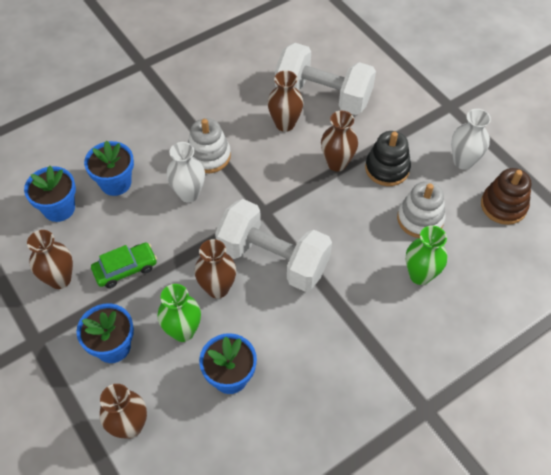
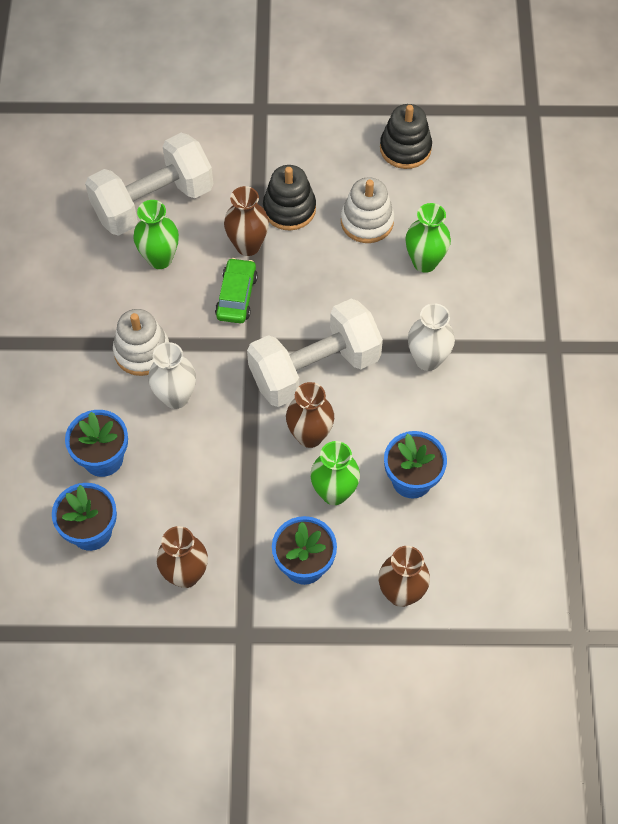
camera: 55 degrees left, 5 degrees up
green car [91,243,157,288] -> green car moved to [215,258,258,324]
brown vase [268,70,304,132] -> green vase [133,200,179,269]
white vase [451,109,491,170] -> white vase moved to [408,303,455,371]
brown stacking toy [481,168,531,225] -> black stacking toy [380,104,432,169]

